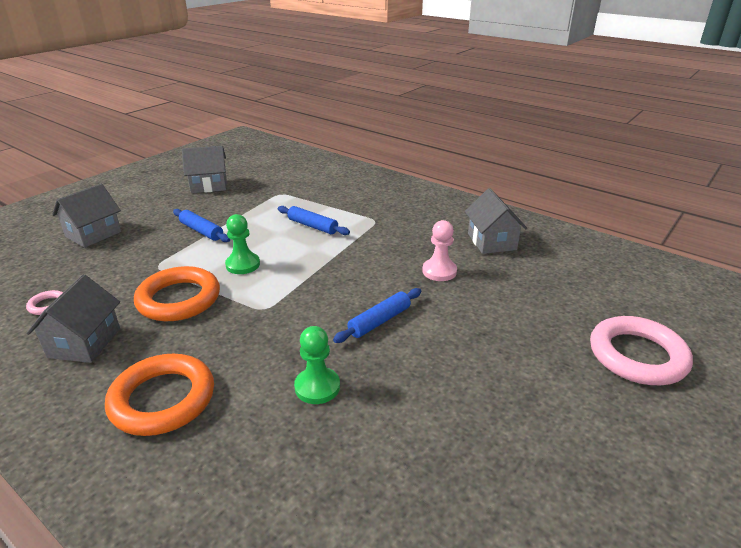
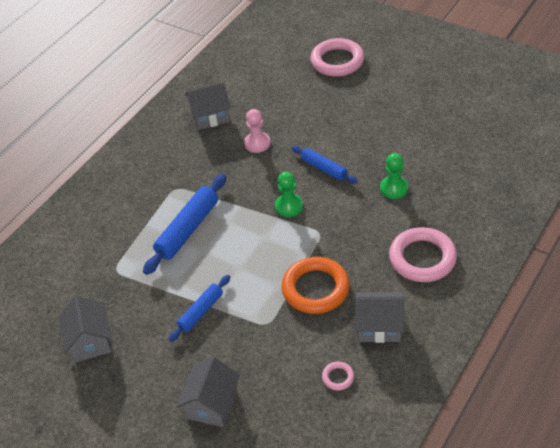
camera: 90 degrees left, 15 degrees up
grey house [52,184,121,248] -> grey house turned 75 degrees clockwise [176,356,240,427]
orange ring [105,354,214,436] -> pink ring [389,227,457,282]
green pawn [225,214,260,274] -> green pawn moved to [275,171,303,217]
blue rolling pin [278,206,350,235] -> blue rolling pin [143,174,226,275], size x1.64

